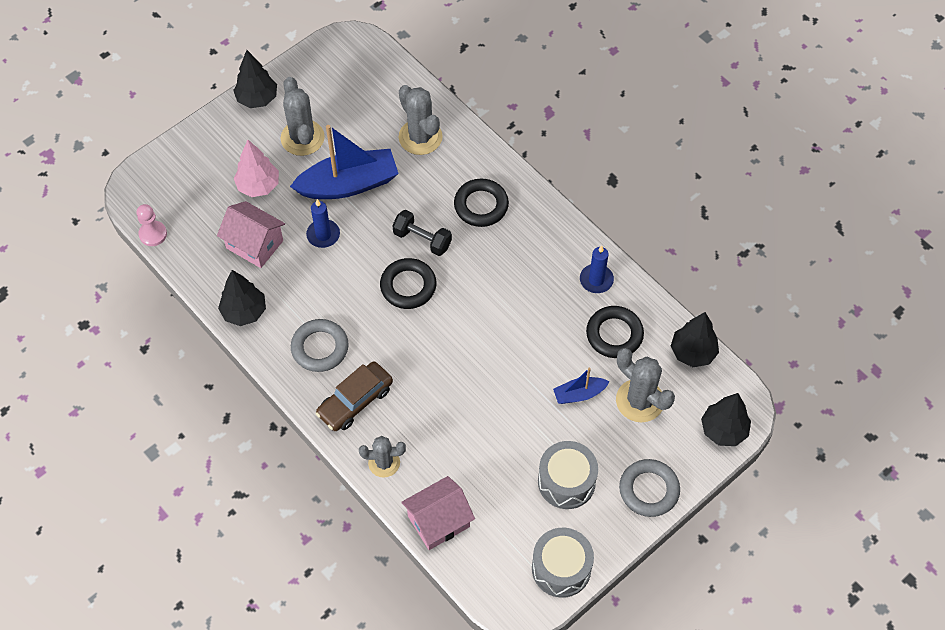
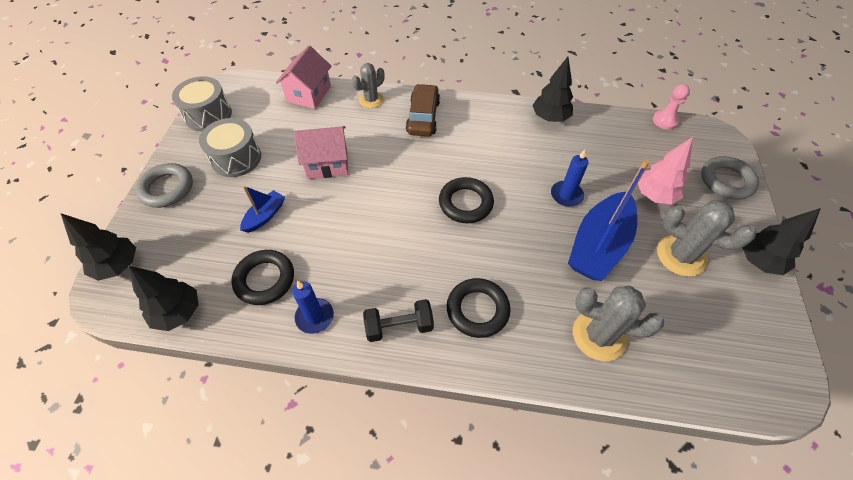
camera: 140 degrees right, 5 degrees down
pink house [217,201,285,268] -> pink house moved to [294,126,348,179]
grey ring [291,319,349,372] -> grey ring moved to [701,156,759,200]
black dumbbell [392,210,452,256] -> black dumbbell moved to [363,299,434,342]
grey cactus [616,348,675,423] -> none

